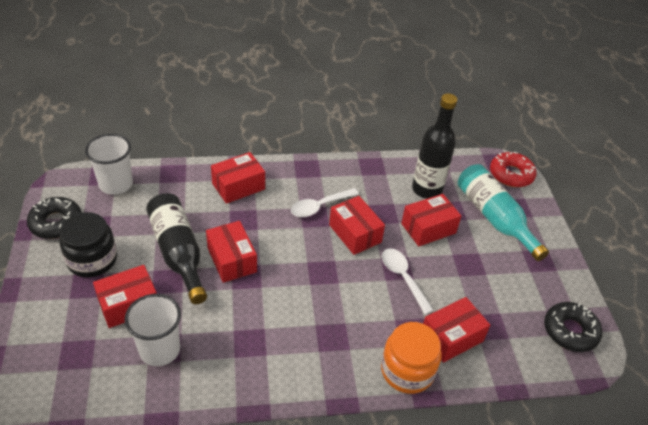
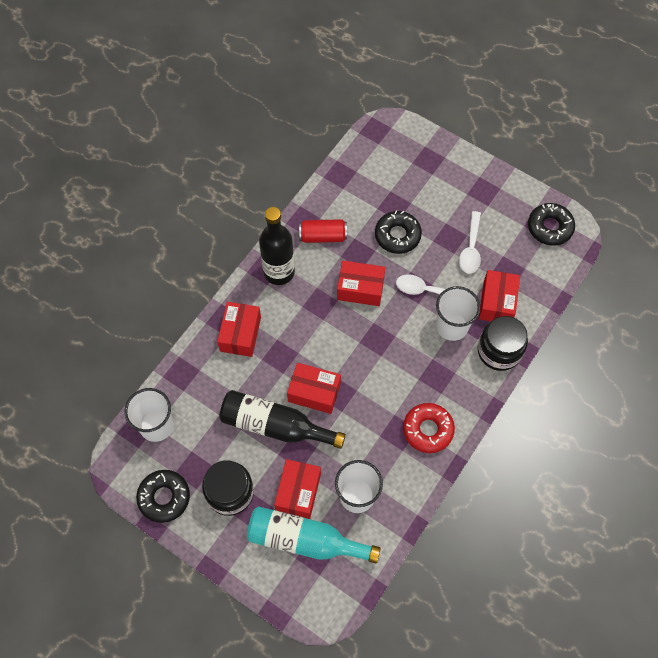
camera: 45 degrees left, 20 degrees up
white spoon [291,188,359,217] -> white spoon moved to [459,211,481,273]
orange jar [381,322,442,394] -> black jar [478,316,528,371]
red box [401,194,461,246] -> black donut [375,211,422,254]
black bottle [412,93,457,199] -> black bottle moved to [259,207,295,285]
turquoise bottle [458,164,549,261] -> turquoise bottle moved to [247,506,381,563]
red donut [490,152,537,187] -> red donut moved to [403,403,455,453]
none -> red can [299,219,347,243]
none -> white cup [436,286,481,341]

